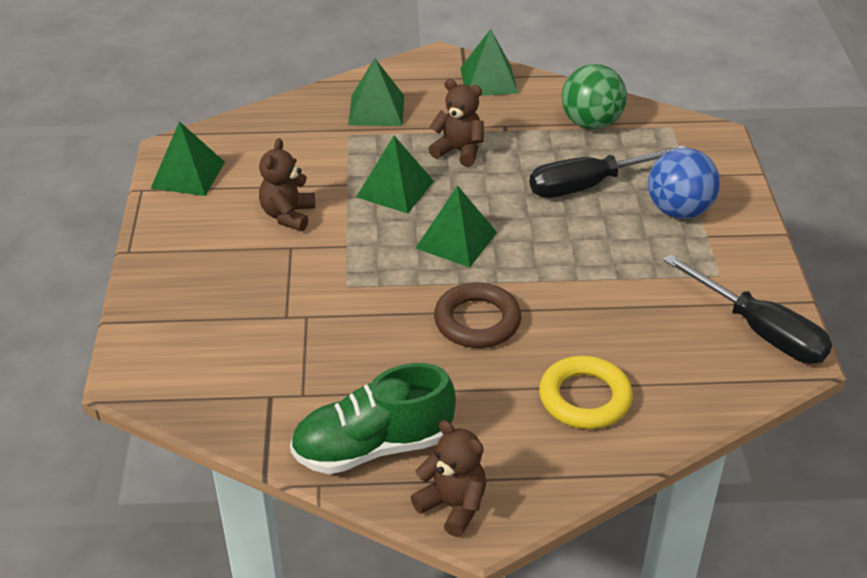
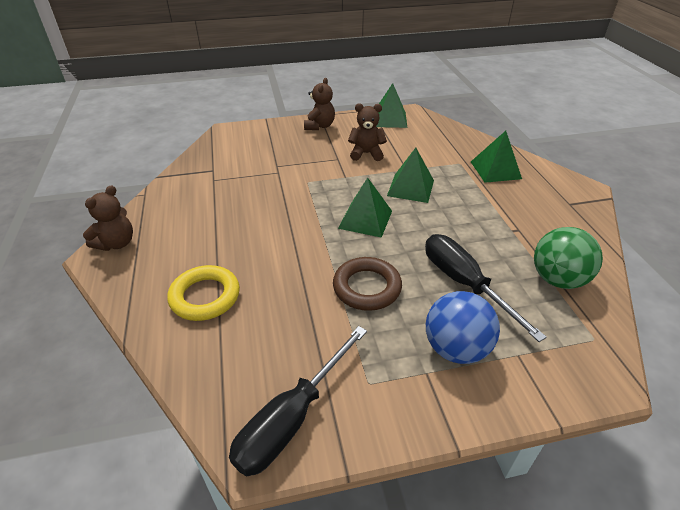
camera: 80 degrees right, 0 degrees up
green shoe [290,363,456,474] -> none
brown teddy bear [429,79,484,167] -> brown teddy bear moved to [304,78,335,130]
brown ring [434,282,521,348] -> brown ring moved to [333,257,402,311]
green pyramid [460,29,518,96] -> none

